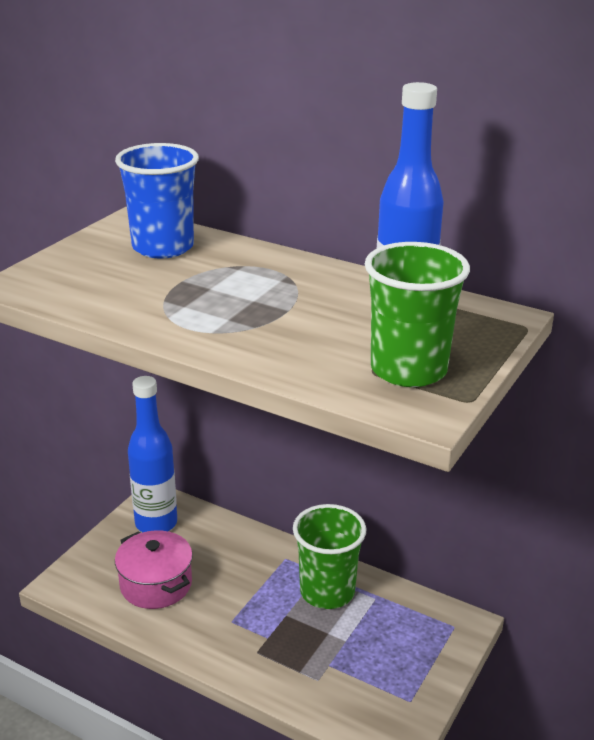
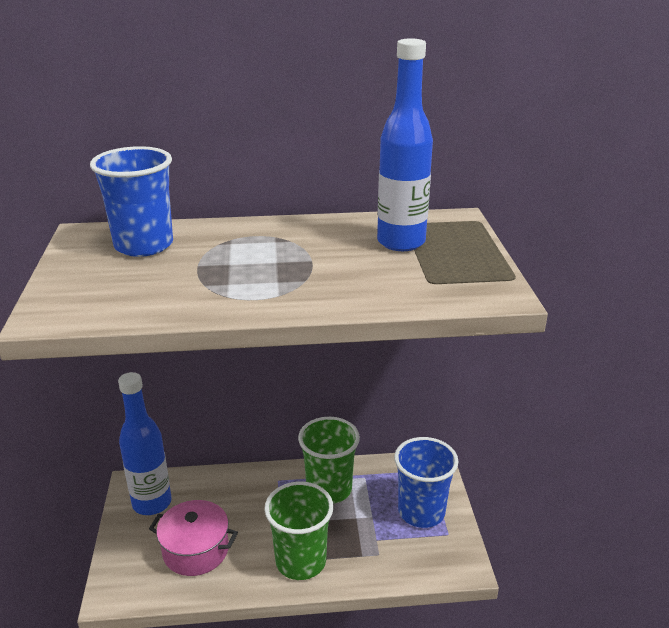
camera: 35 degrees left, 0 degrees up
green cup [365,242,470,387] -> green cup moved to [264,482,333,580]
none -> blue cup [394,437,458,528]

